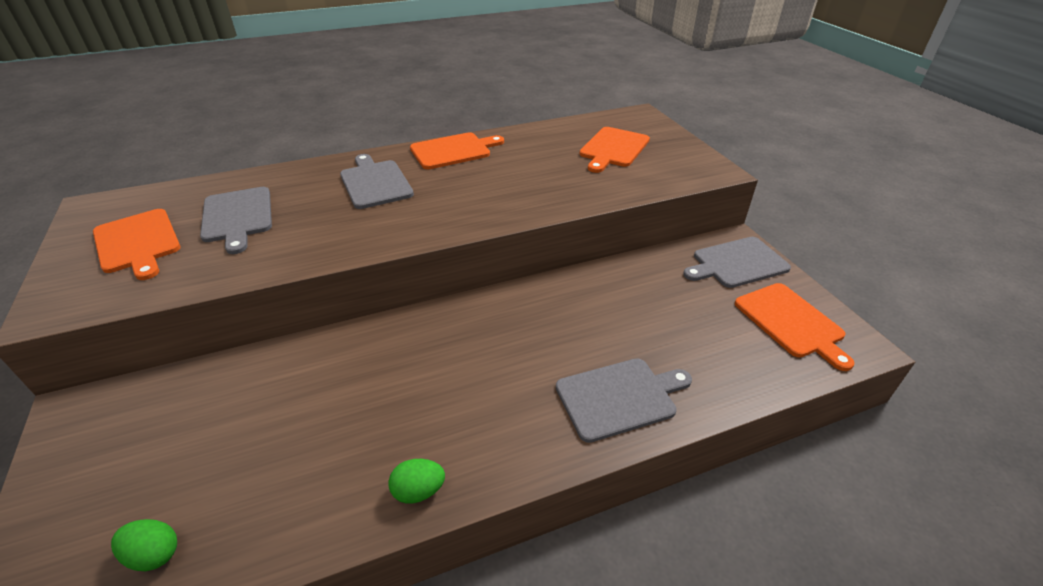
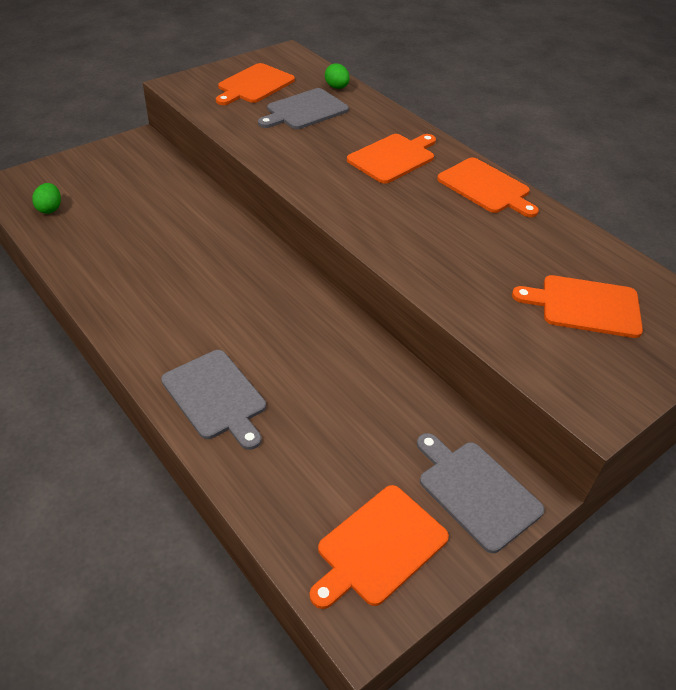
camera: 70 degrees right, 5 degrees up
grey cutting board [340,154,414,209] -> orange cutting board [347,134,436,184]
green egg [388,459,445,504] -> green egg moved to [325,63,350,89]

